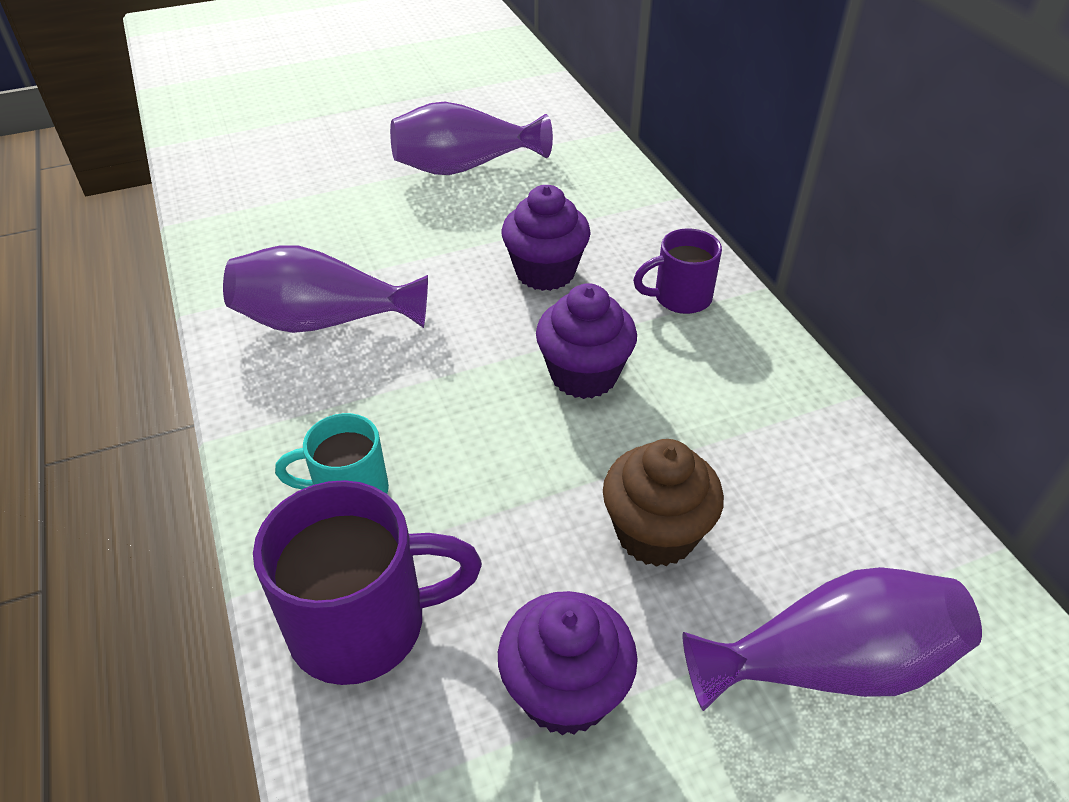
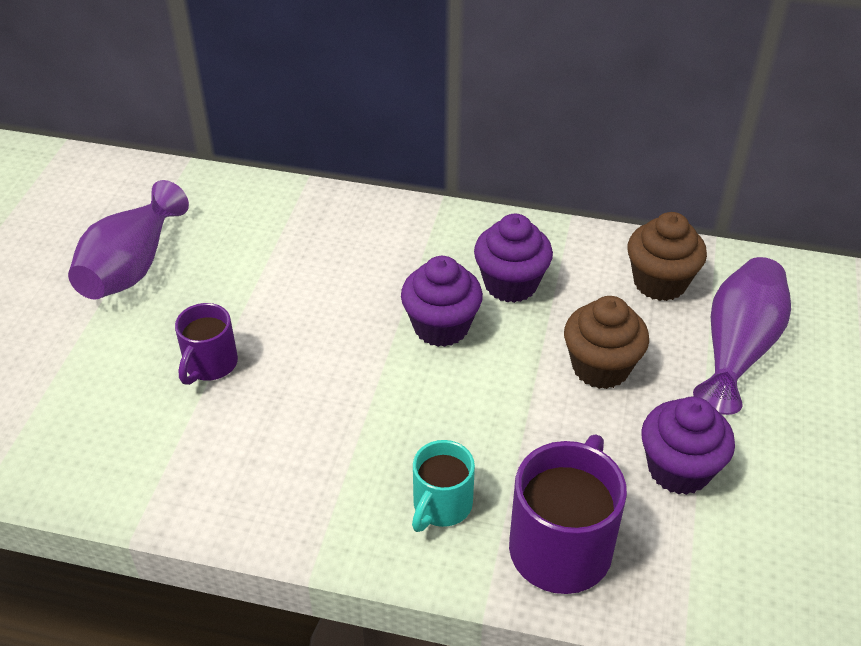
camera: 55 degrees left, 0 degrees up
purple vase [223,245,428,333] -> none
purple cupcake [502,185,591,291] -> purple cupcake moved to [474,214,553,303]
purple mug [633,228,722,314] -> purple mug moved to [175,303,238,385]
none -> brown cupcake [628,212,707,301]

